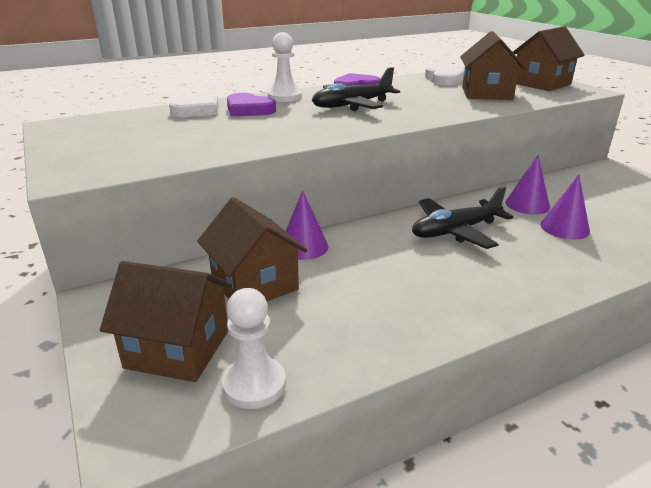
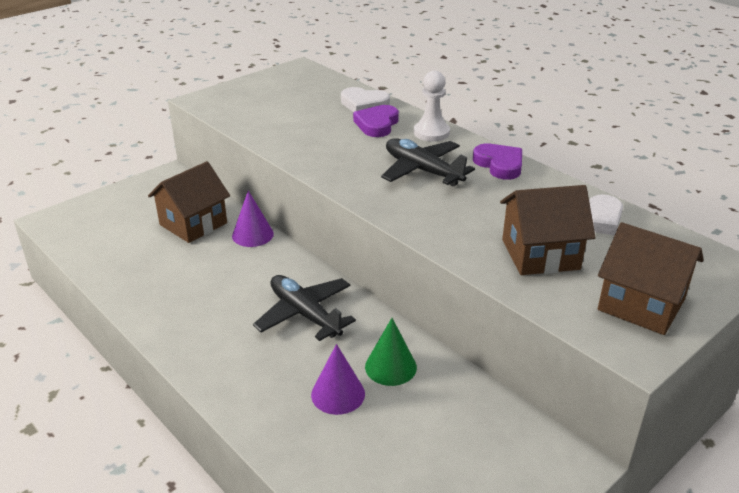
camera: 75 degrees right, 5 degrees up
brown house [100,261,232,382] -> none
white pawn [222,288,286,409] -> none
purple cone [506,154,550,215] -> green cone [365,318,417,386]

